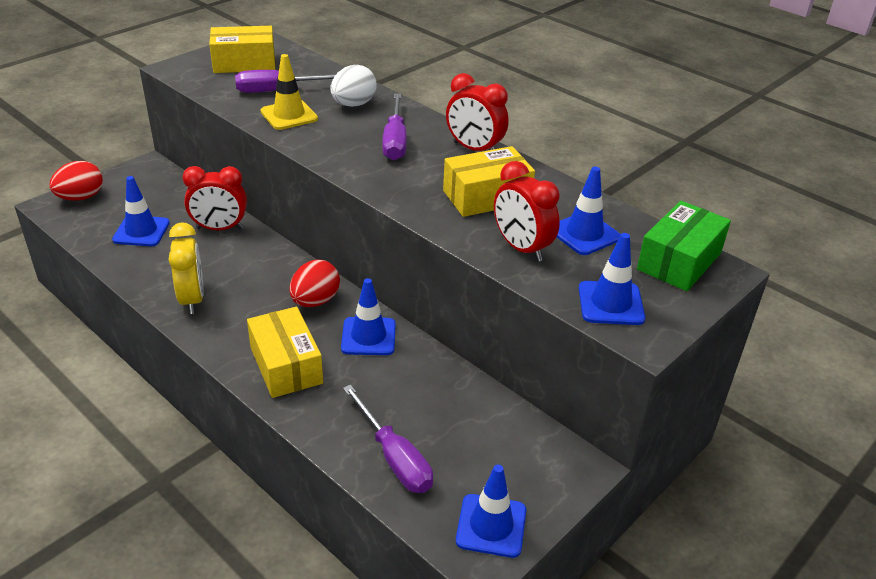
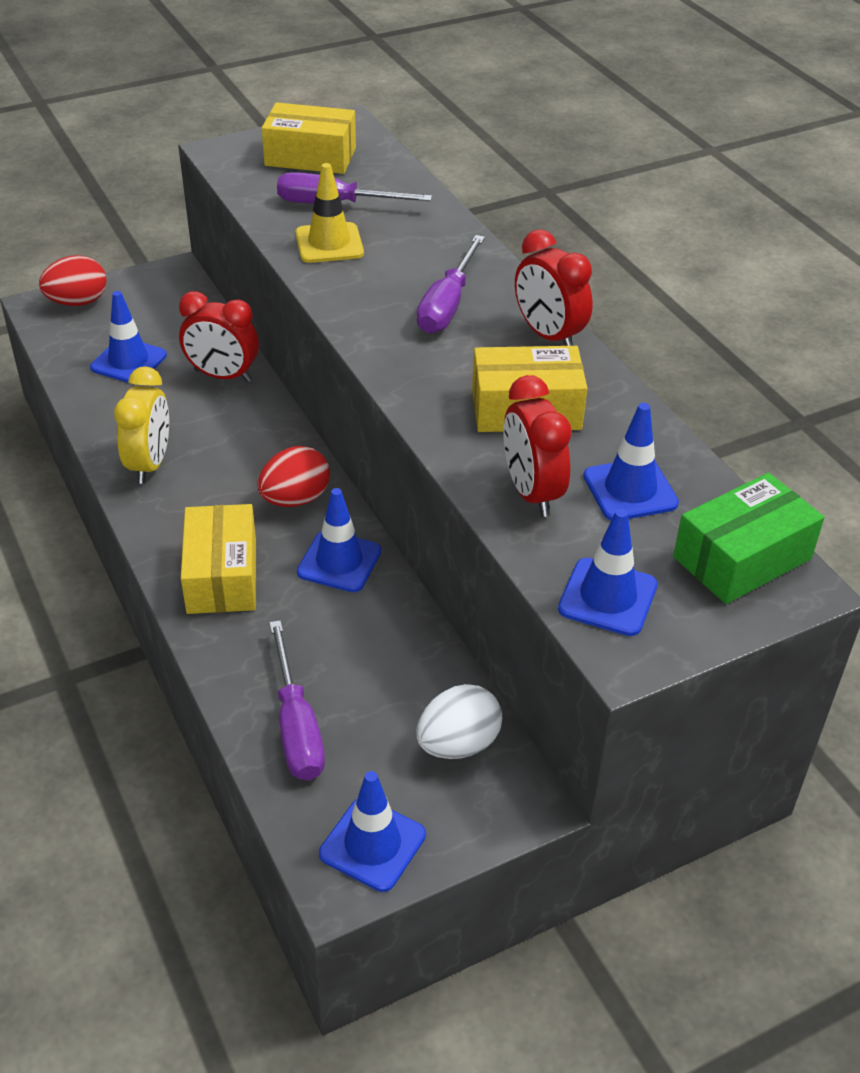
camera: 20 degrees right, 5 degrees up
white egg [330,65,377,107] -> white egg moved to [416,684,502,759]

